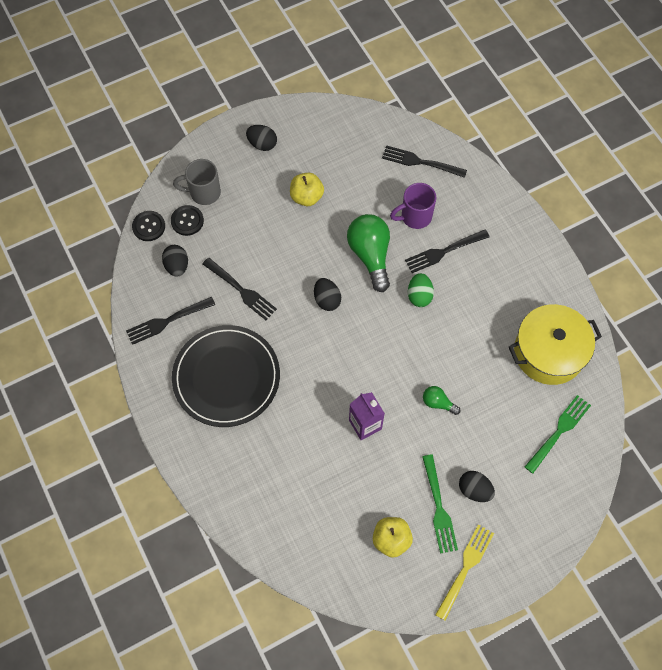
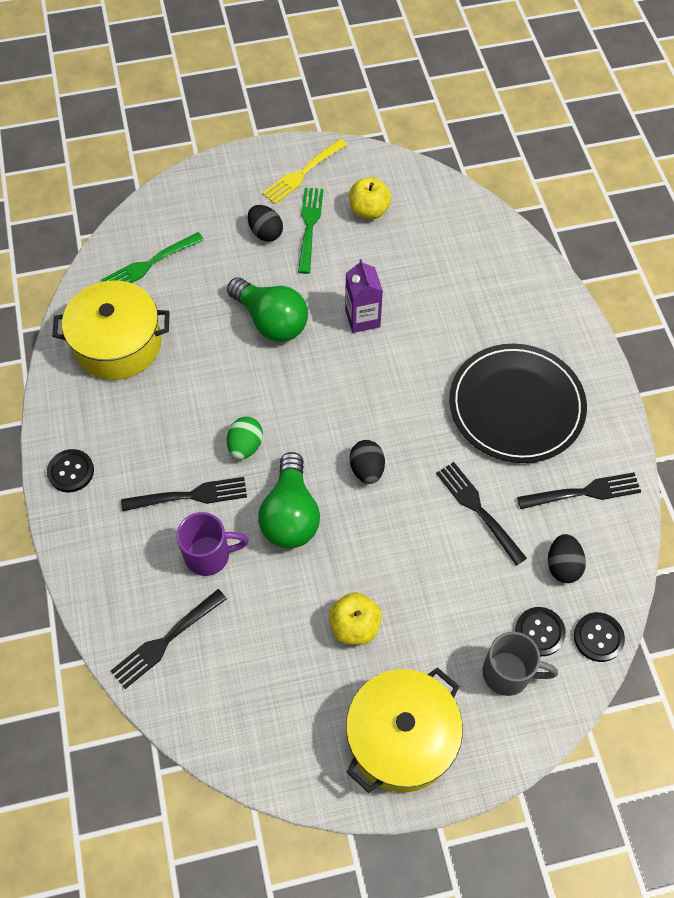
camera: 165 degrees left, 5 degrees down
black egg [246,125,277,151] -> yellow pot [346,667,463,793]
black fork [382,145,467,178] -> black fork turned 105 degrees clockwise [111,589,227,689]
green light bulb [423,386,460,415] -> green light bulb [227,277,308,342], size x2.04
none -> black button [47,449,94,492]

